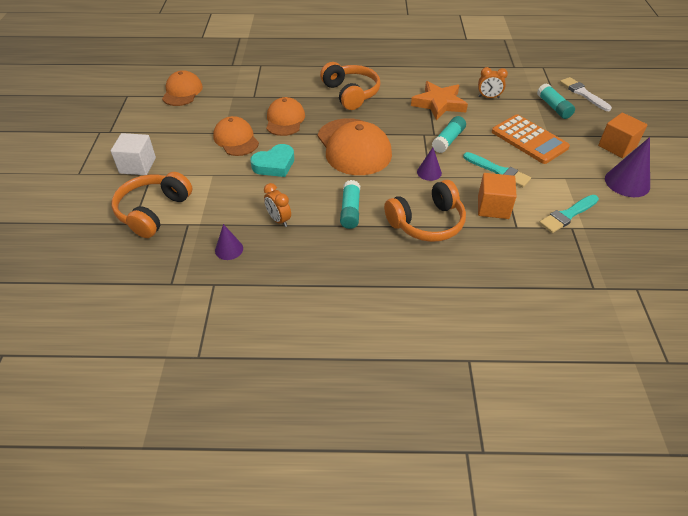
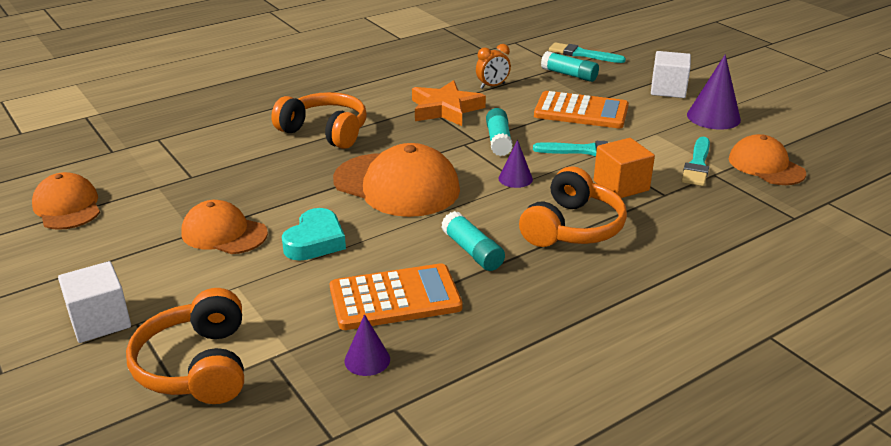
camera: 35 degrees left, 15 degrees down
orange clock [264,183,291,227] -> orange calculator [330,263,462,330]
orange cap [266,97,305,136] -> orange cap moved to [729,134,806,185]
white brush [560,77,612,111] -> turquoise brush [549,42,626,63]
orange cube [598,113,647,158] -> white cube [651,51,691,98]

